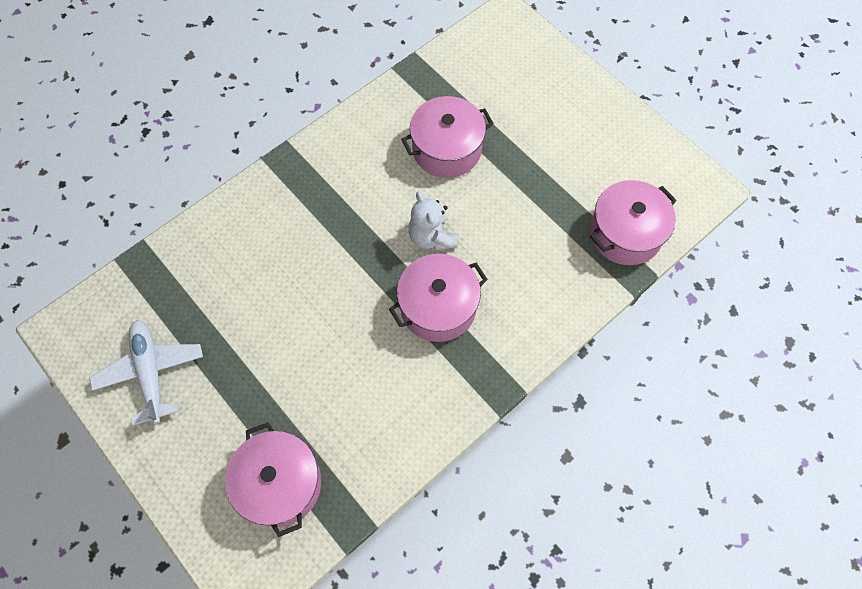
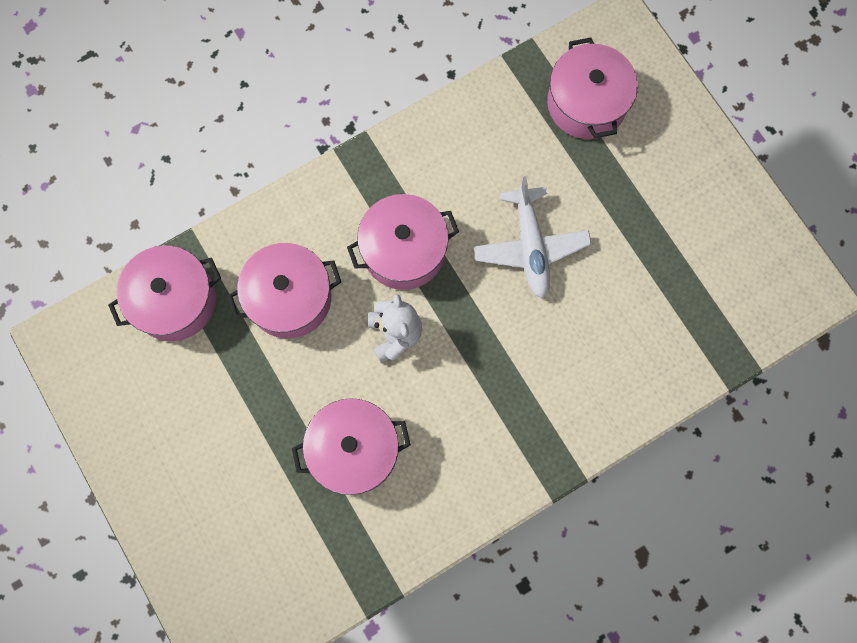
camera: 170 degrees left, 10 degrees up
white plane [89,320,203,425] -> white plane moved to [473,176,592,298]
none -> pink pot [227,243,341,339]

